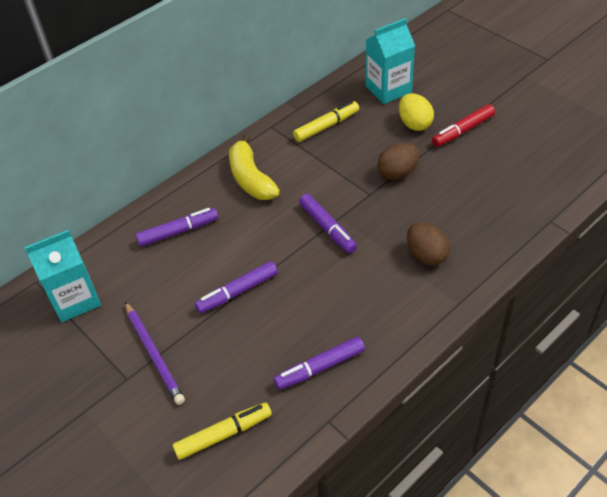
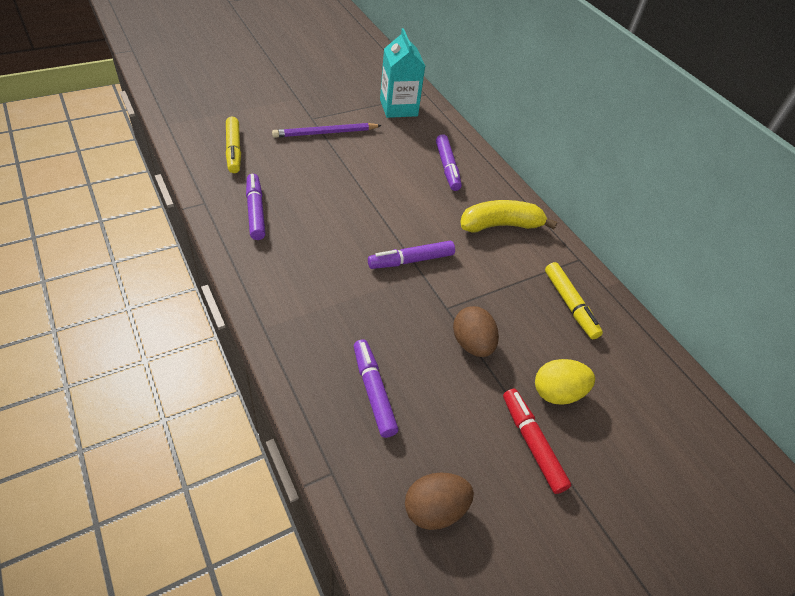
camera: 95 degrees right, 0 degrees up
purple marker [195,261,278,314] -> purple marker moved to [354,339,399,438]
turquoise carton [366,18,415,104] -> none
brown egg [407,222,450,266] -> brown egg moved to [405,473,474,530]

